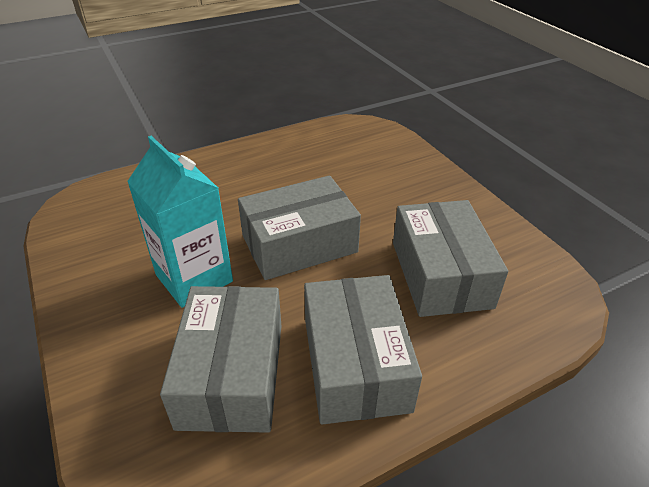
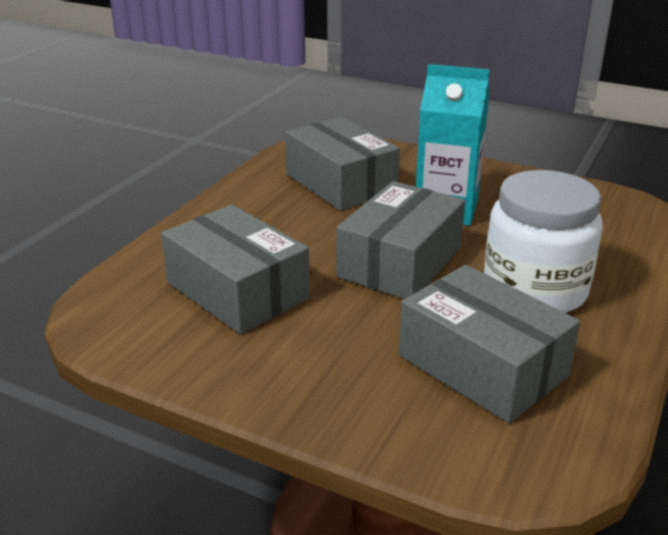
camera: 145 degrees right, 10 degrees down
grey box [304,275,422,425] -> grey box moved to [399,265,580,423]
none -> white jar [484,170,603,313]

